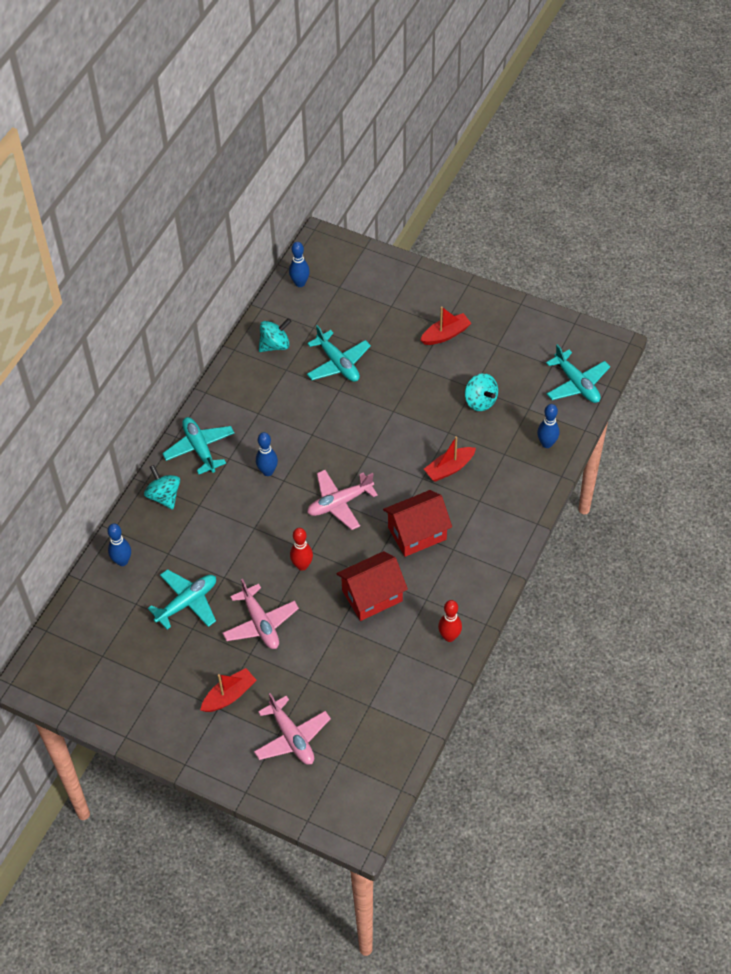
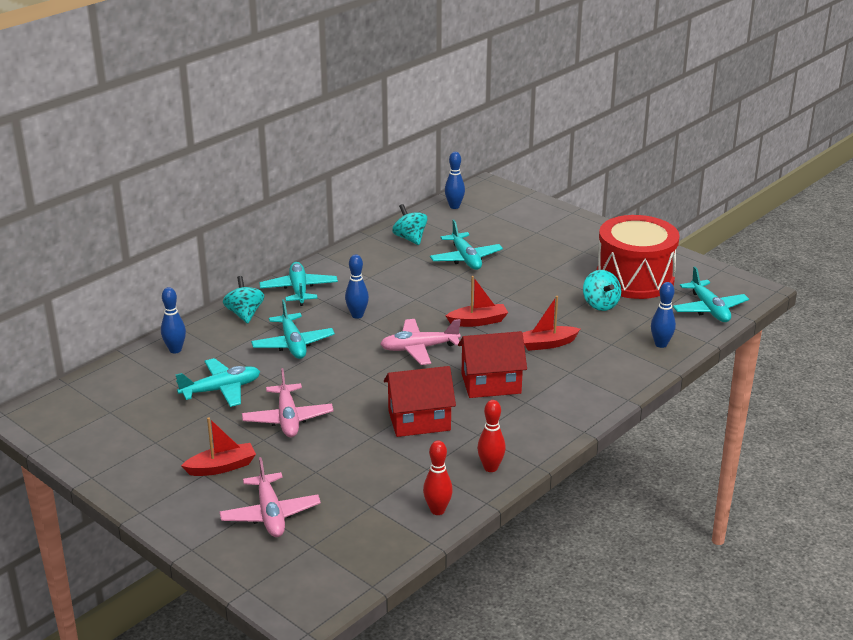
camera: 15 degrees right, 25 degrees down
turquoise spinning top [259,318,291,352] -> turquoise spinning top turned 105 degrees counterclockwise [392,204,427,245]
red bowling pin [290,528,313,571] -> red bowling pin moved to [423,440,453,515]
red boat [420,306,472,345] -> red boat moved to [446,276,508,327]
none -> turquoise plane [251,299,335,359]
none -> red drum [596,215,680,299]

